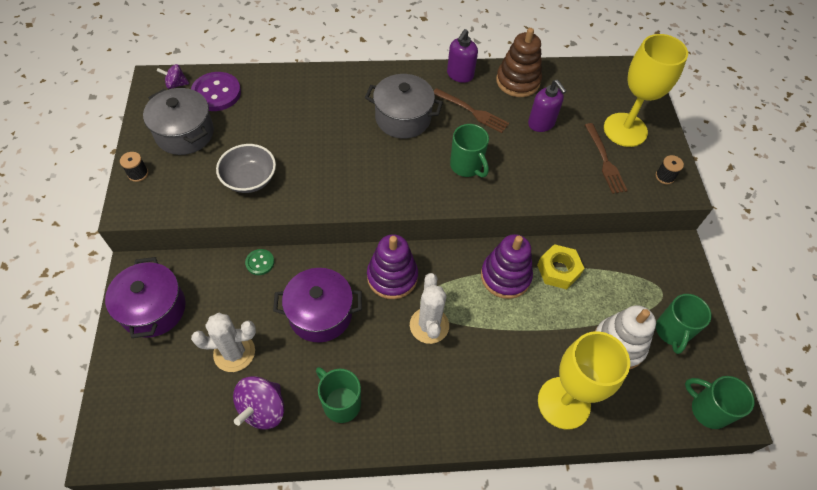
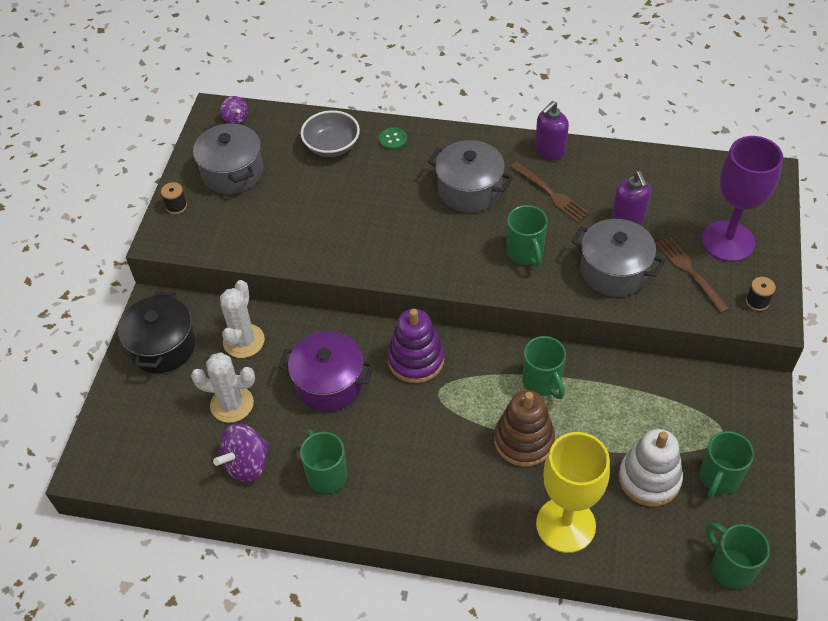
camera: 20 degrees right, 5 degrees down
purple pot [105,257,186,338] -> black pot [118,292,196,373]
purple spinning top [157,64,189,89] -> purple spinning top turned 135 degrees counterclockwise [220,96,248,124]
purple button [191,72,241,111] -> none
grey bowl [216,144,276,193] -> grey bowl moved to [301,110,360,157]
green button [245,249,274,275] -> green button moved to [379,127,407,150]
white cactus [410,273,449,344] -> white cactus moved to [220,280,265,358]
purple stacking toy [481,234,533,299] -> green mug [522,336,566,399]
brown stacking toy [496,28,542,97] -> brown stacking toy moved to [494,390,555,467]
yellow nut [537,244,585,289] -> none
brown fork [585,123,628,194] -> brown fork turned 150 degrees clockwise [656,236,730,314]
yellow goblet [604,34,688,147] -> purple goblet [702,136,783,262]
none -> grey pot [572,219,665,296]

